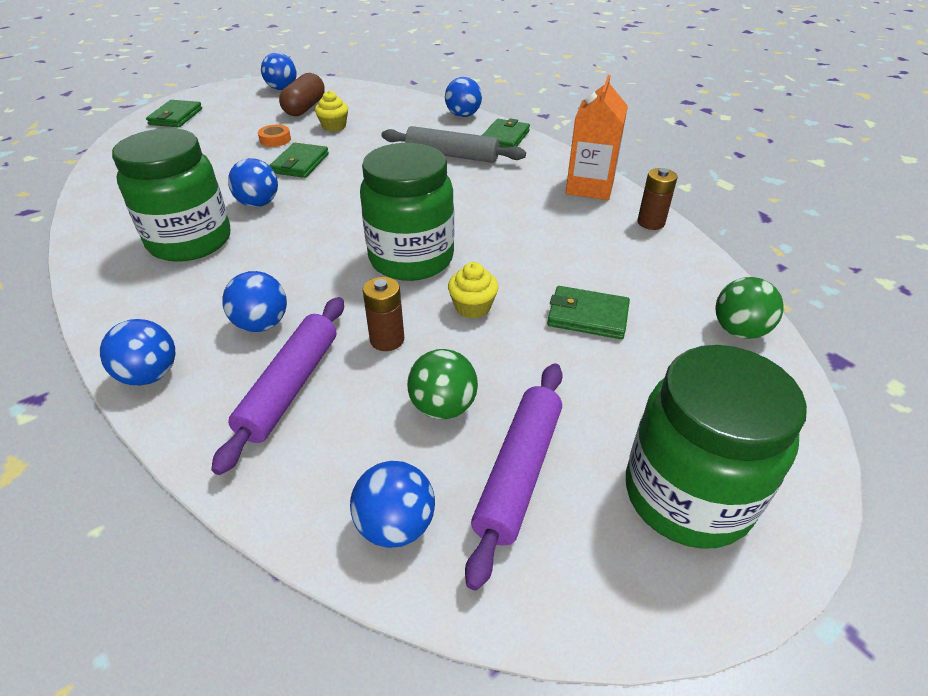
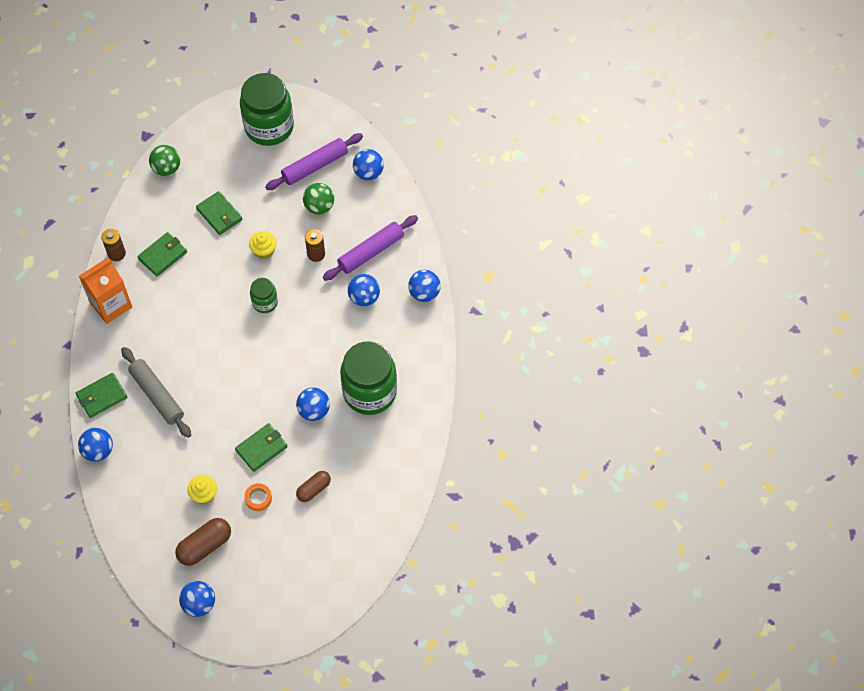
camera: 145 degrees left, 20 degrees up
green wallet [146,100,202,127] -> green wallet moved to [137,232,187,276]
green jar [360,143,454,281] -> green jar [250,278,278,313], size x0.49
none -> brown capsule [296,471,331,502]

